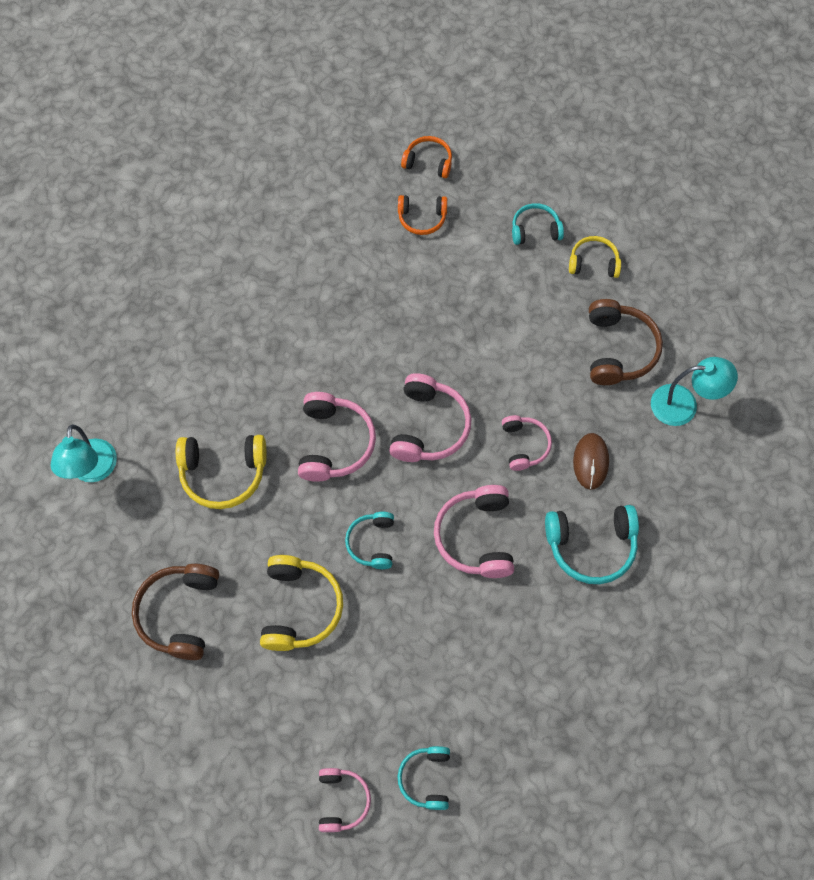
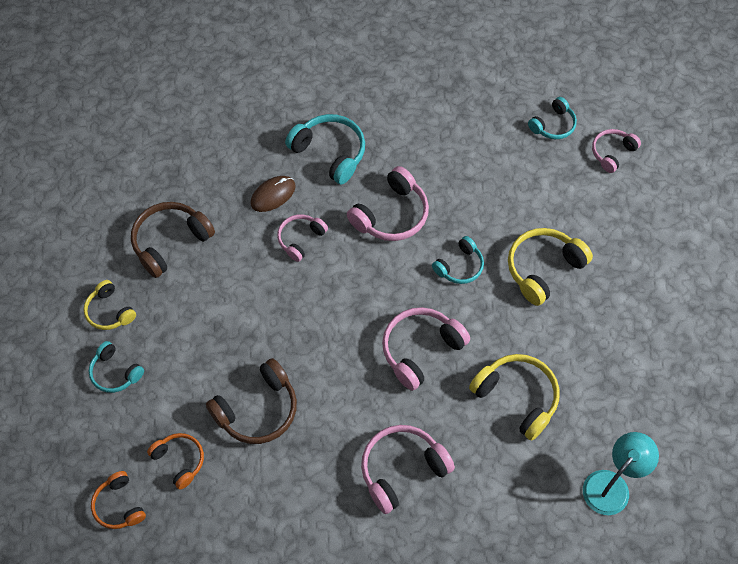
camera: 135 degrees left, 5 degrees down
brown headphones [132,564,219,660] -> brown headphones moved to [206,358,297,444]
pink headphones [389,373,471,462] -> pink headphones moved to [361,425,455,514]
turquoise lamp [651,357,738,426] -> none

